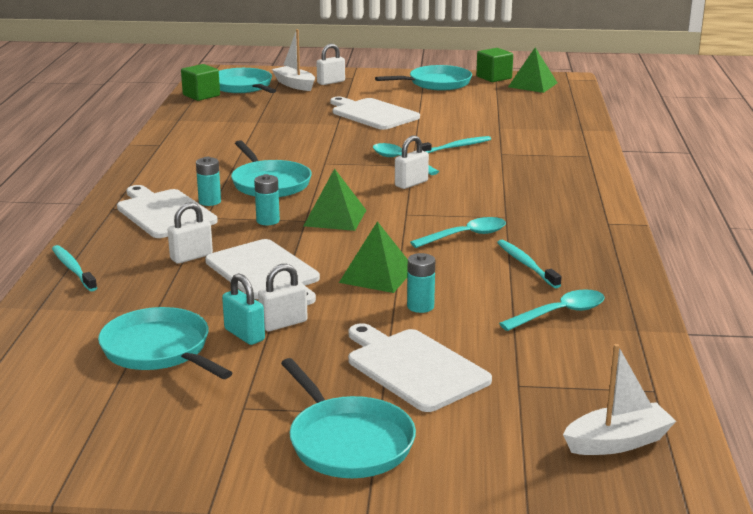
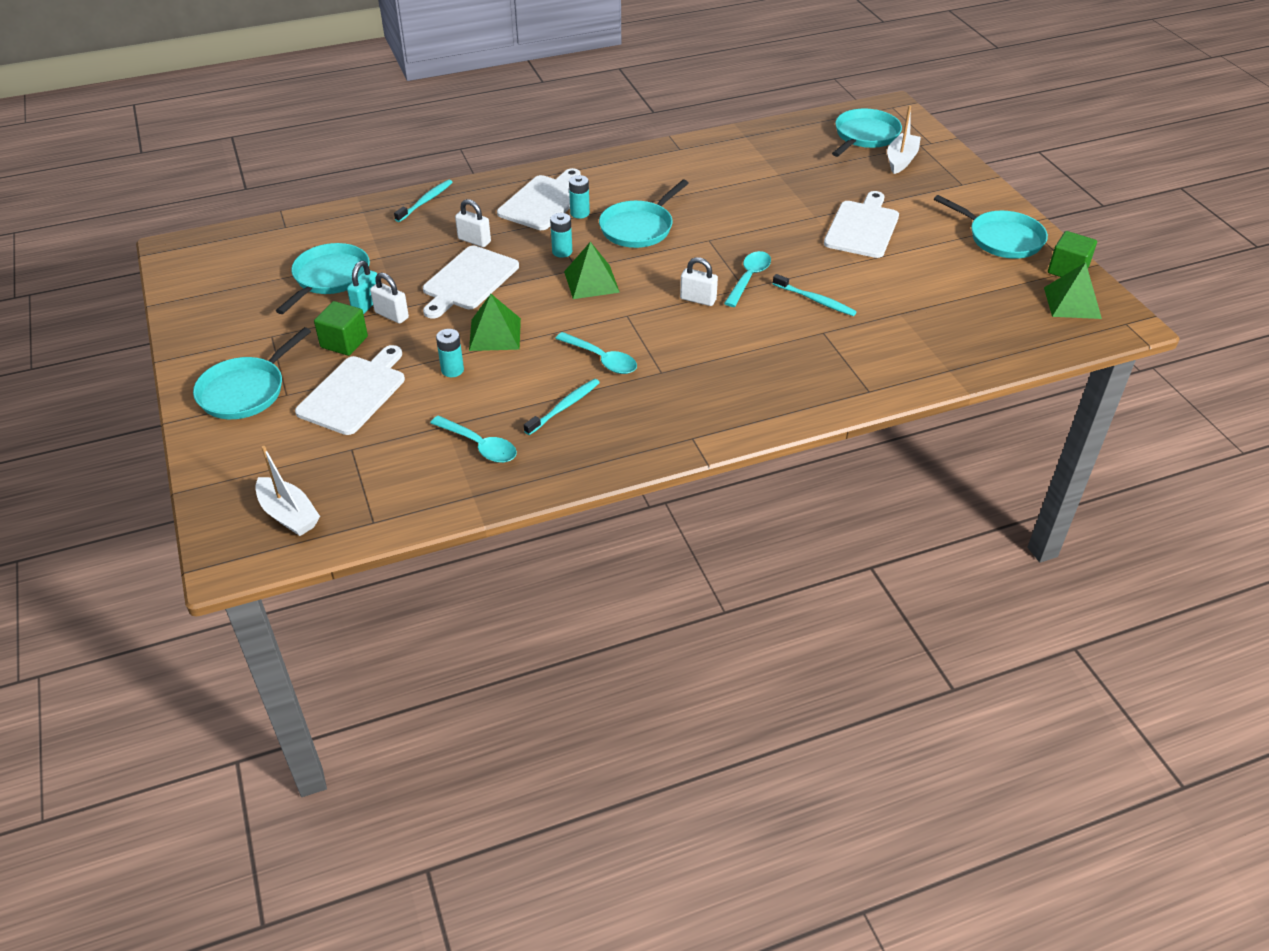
camera: 65 degrees right, 20 degrees up
green cube [181,64,220,101] -> green cube moved to [314,301,368,356]
white padlock [317,44,345,85] -> none

